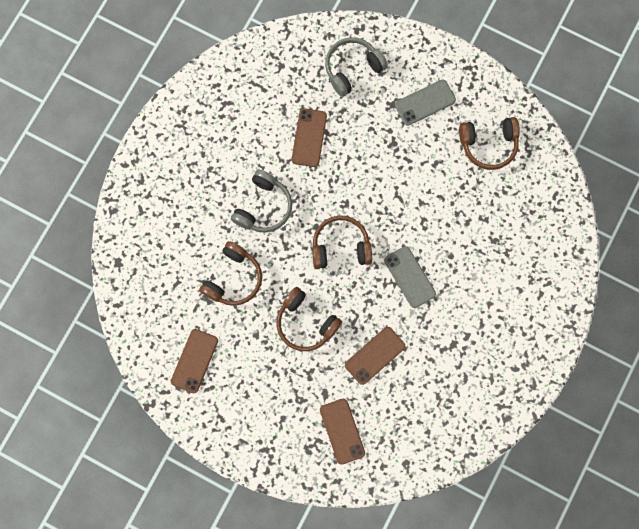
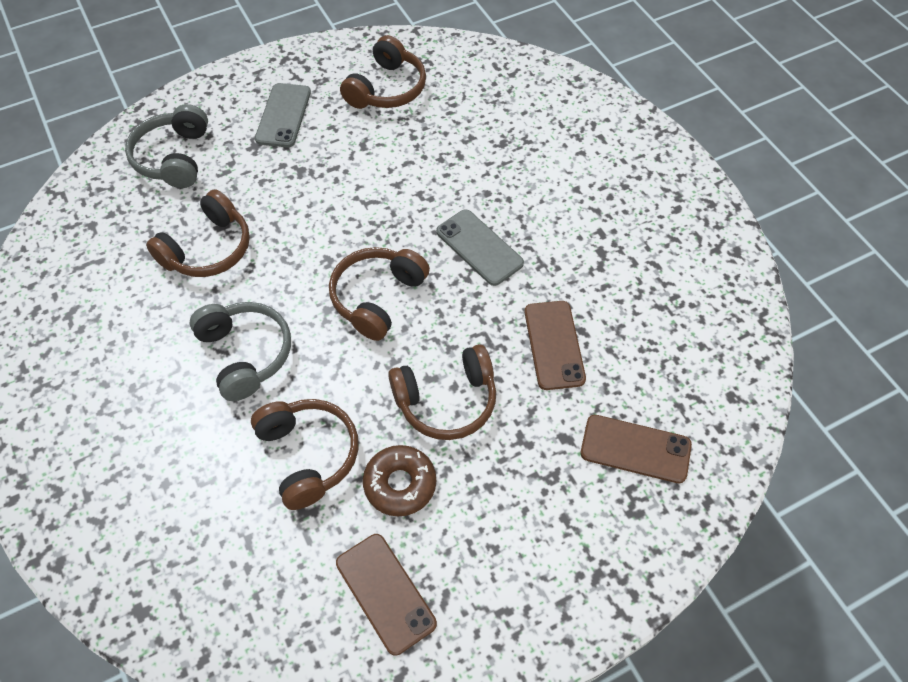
camera: 55 degrees left, 20 degrees down
brown phone [292,108,327,167] -> brown headphones [146,189,250,277]
grey phone [384,246,436,308] -> grey phone turned 45 degrees clockwise [436,209,524,286]
none -> brown donut [363,445,436,516]

